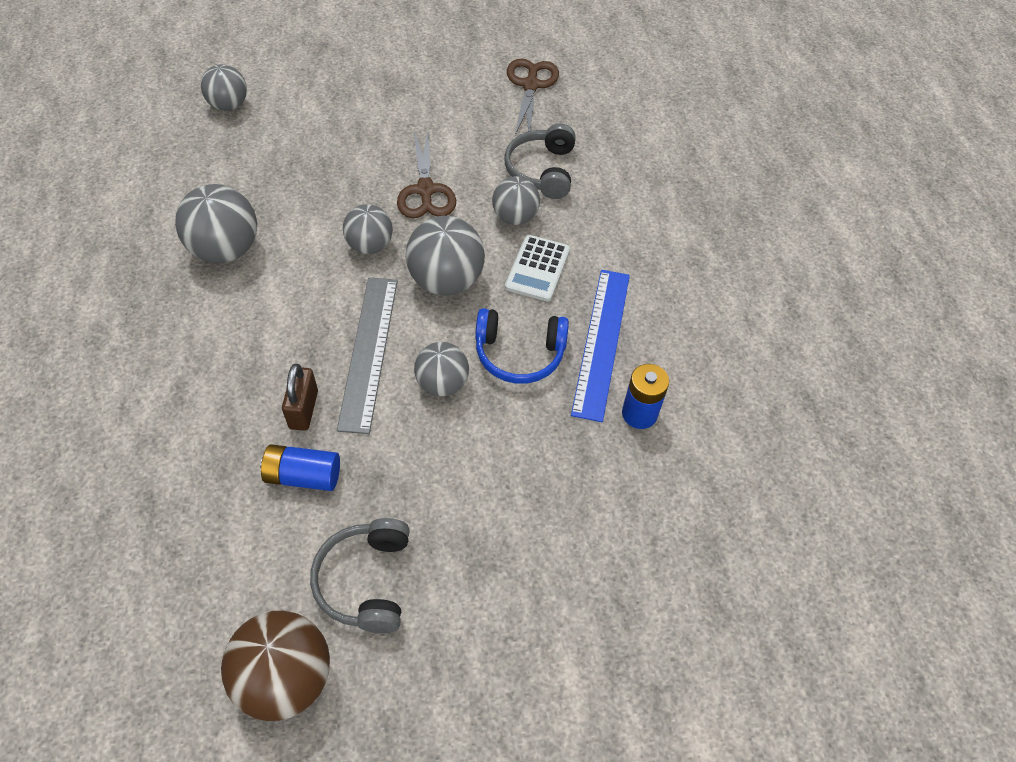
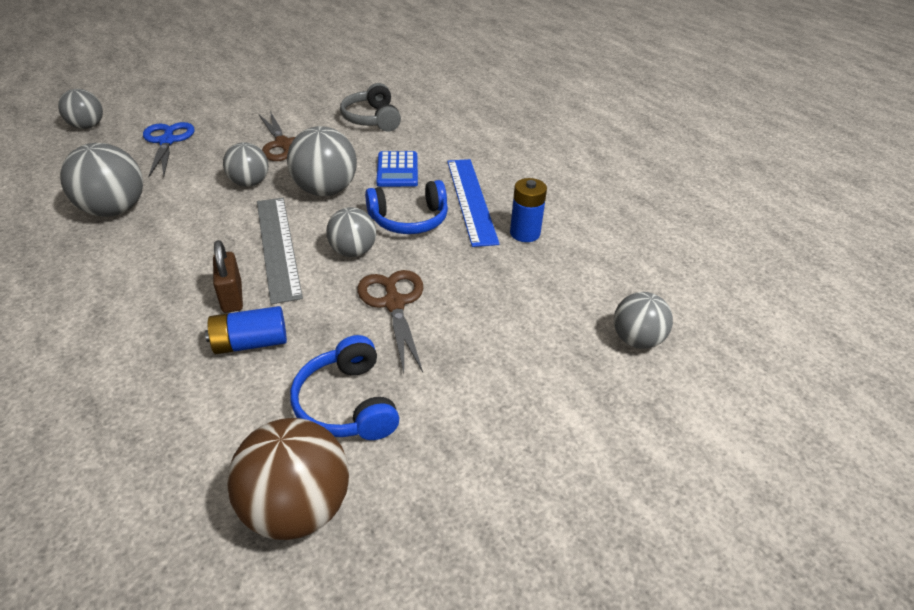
camera: 20 degrees left, 15 degrees down
grey headphones [310,518,410,633] -> blue headphones [290,335,399,440]
grey ball [492,176,540,225] -> grey ball moved to [614,292,673,349]
white calculator [505,235,570,302] -> blue calculator [376,151,418,187]
brown scissors [507,58,559,135] -> brown scissors moved to [357,270,424,373]
none -> blue scissors [143,122,194,177]

